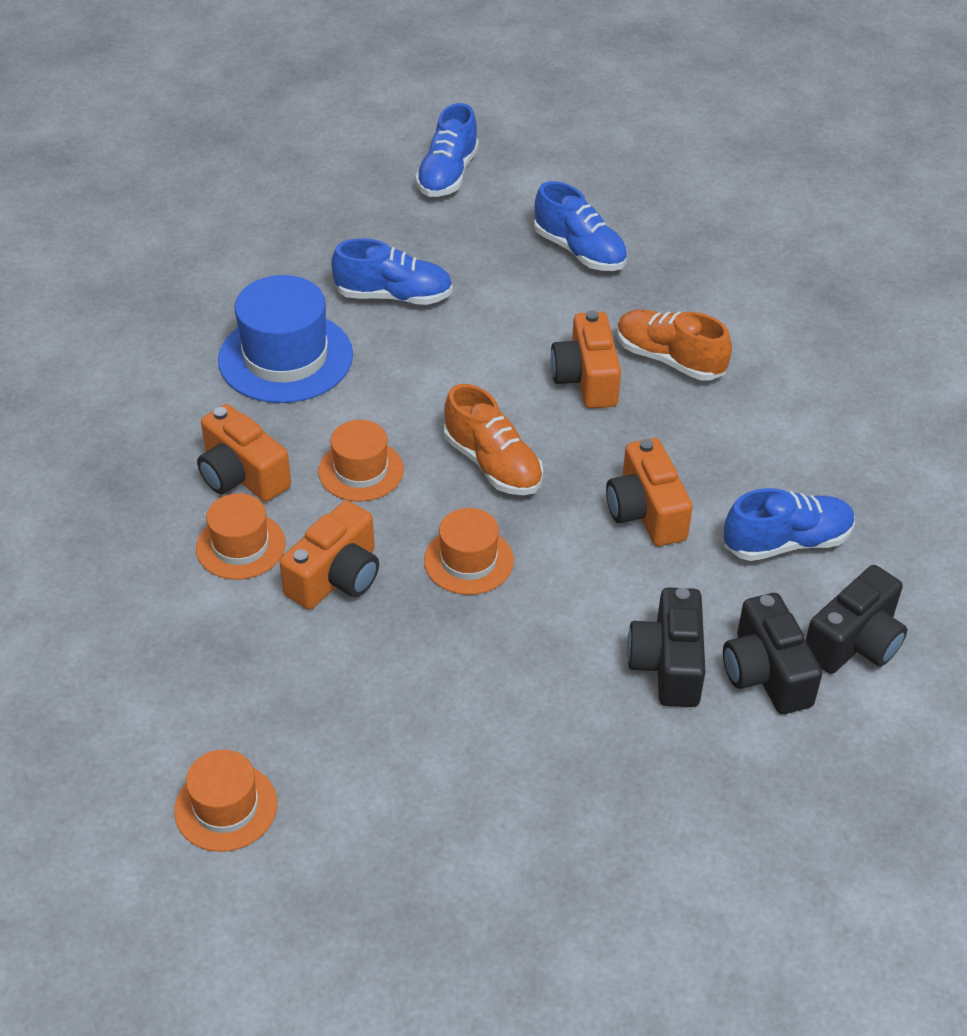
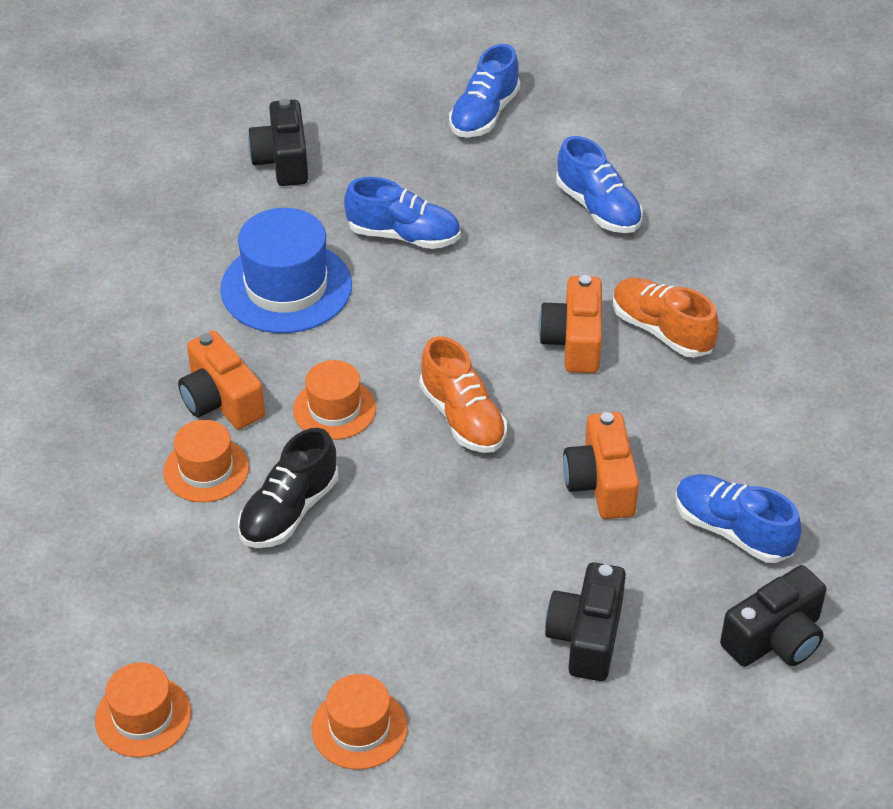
camera: 10 degrees right, 0 degrees up
orange camera [280,500,379,609] -> black shoe [238,428,338,548]
orange hat [424,508,514,595] -> orange hat moved to [312,674,408,770]
black camera [723,593,822,714] -> black camera moved to [248,99,308,186]
blue shoe [724,488,855,561] -> blue shoe turned 135 degrees counterclockwise [675,474,802,563]

